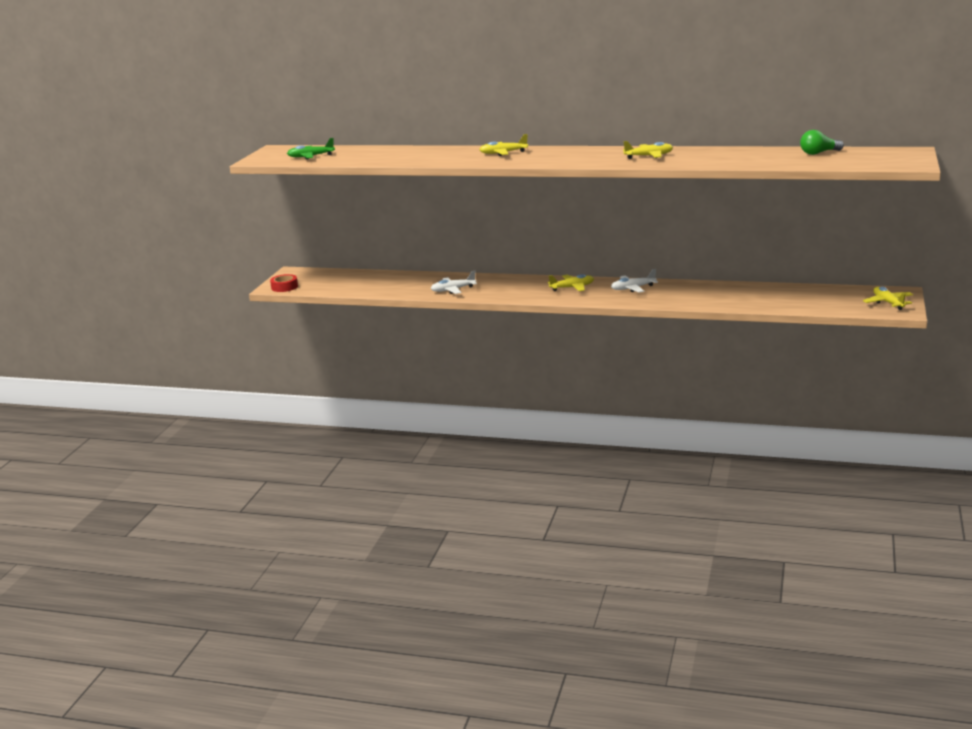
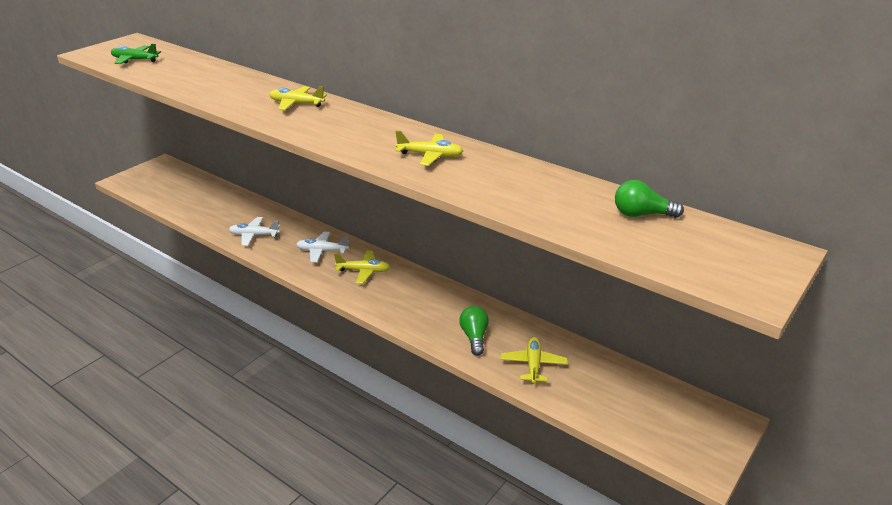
camera: 20 degrees right, 10 degrees up
red tape [270,274,298,292] -> none
white plane [611,269,658,292] -> white plane moved to [296,232,349,262]
yellow plane [863,287,913,310] -> yellow plane moved to [500,337,568,384]
none -> green light bulb [459,306,489,356]

